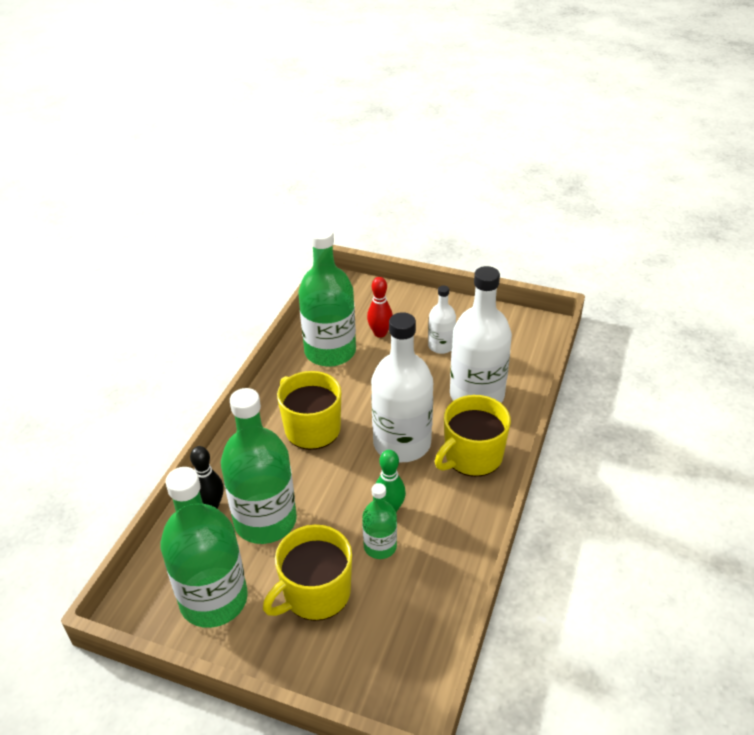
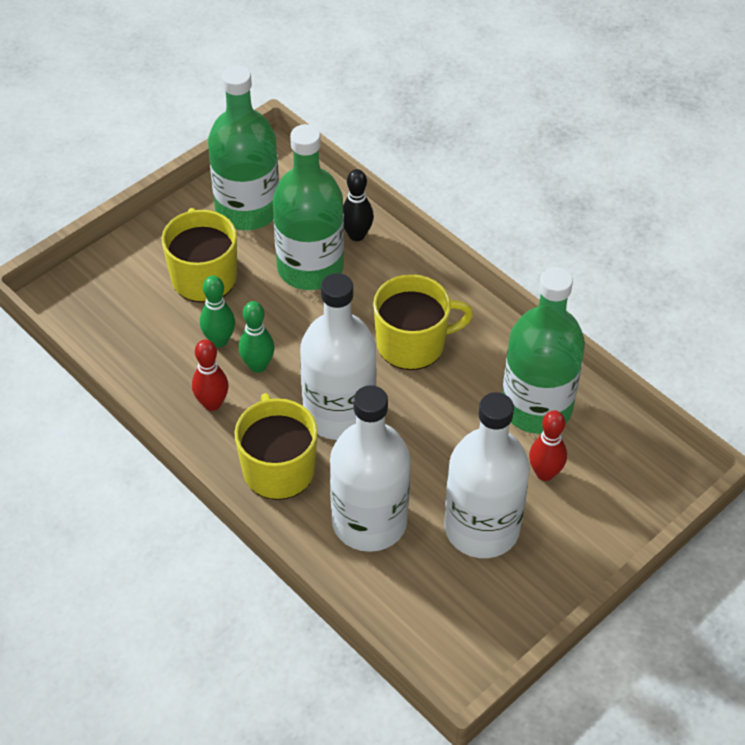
camera: 115 degrees right, 10 degrees up
green bottle [362,483,397,559] -> green bowling pin [200,275,235,347]
white bottle [428,286,456,354] -> white bottle [444,392,530,558], size x1.96
none -> red bowling pin [192,340,229,411]

